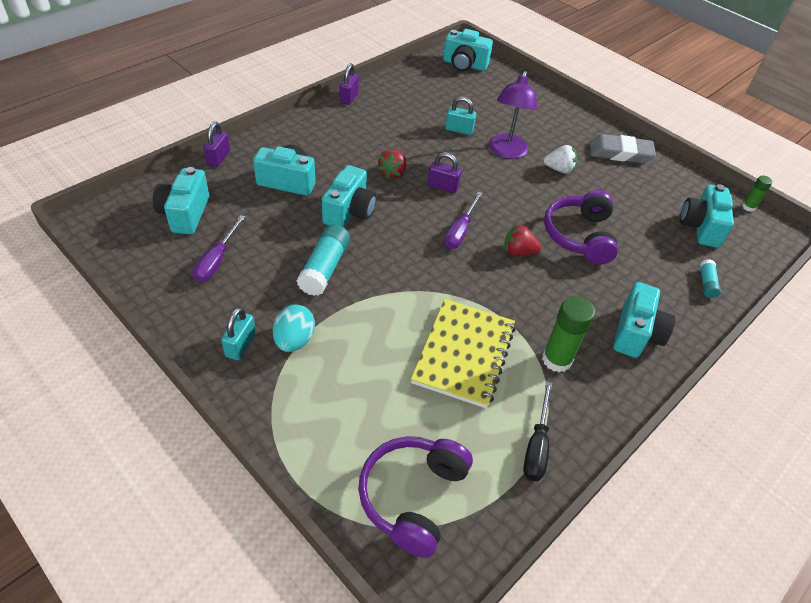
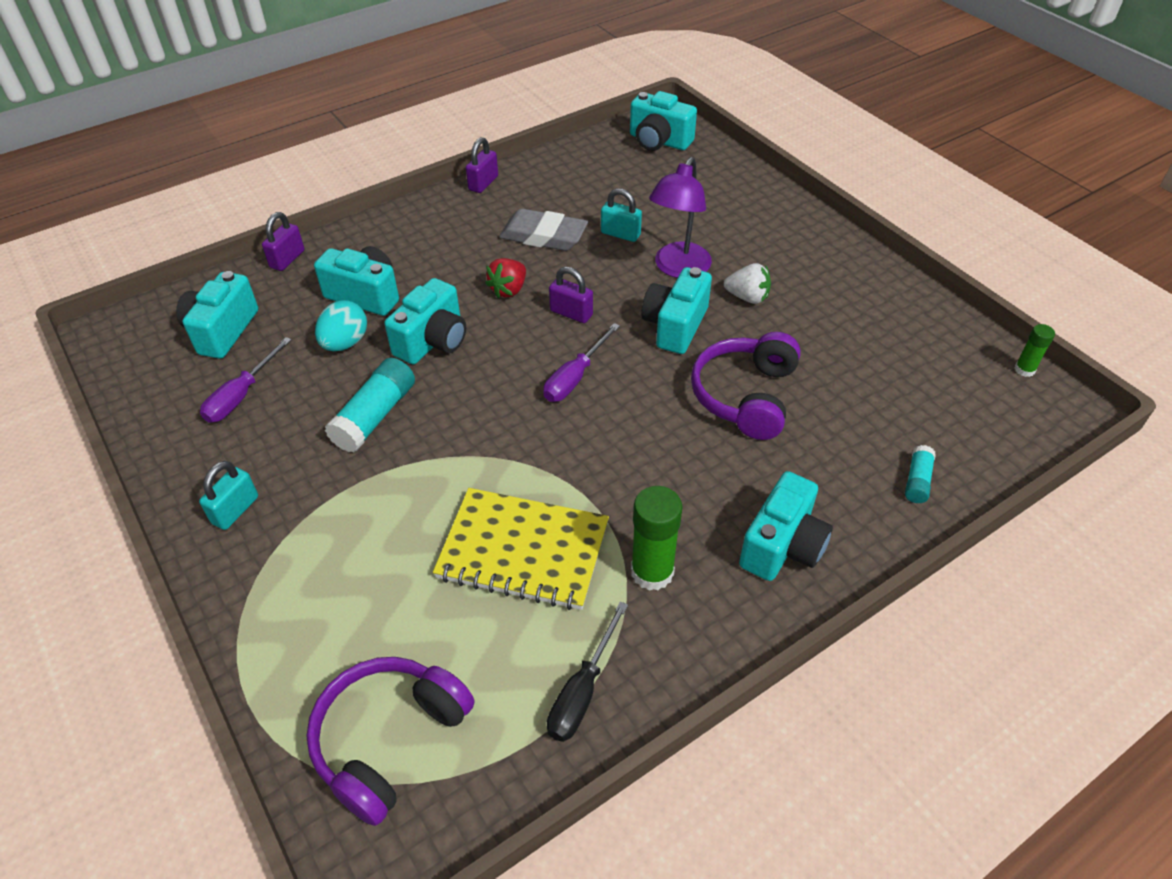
camera: 15 degrees right, 0 degrees up
turquoise egg [273,304,315,352] -> turquoise egg moved to [315,300,367,351]
yellow notebook [411,299,516,408] -> yellow notebook turned 75 degrees clockwise [433,488,609,610]
red strawberry [504,224,542,256] -> none
grey eraser [590,134,656,163] -> grey eraser moved to [499,208,588,251]
turquoise camera [680,184,734,248] -> turquoise camera moved to [641,267,712,354]

